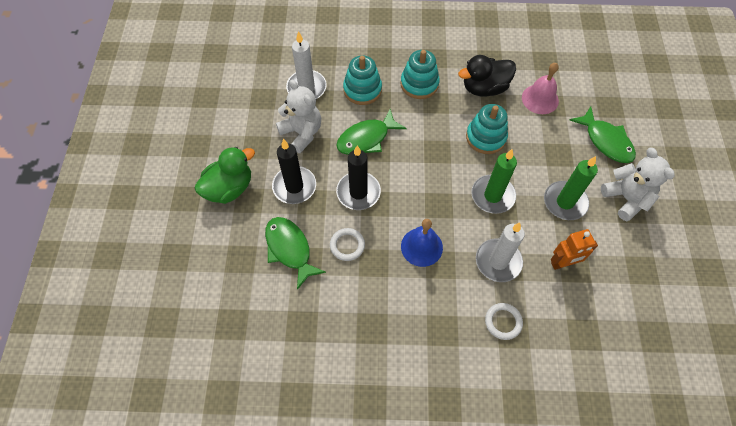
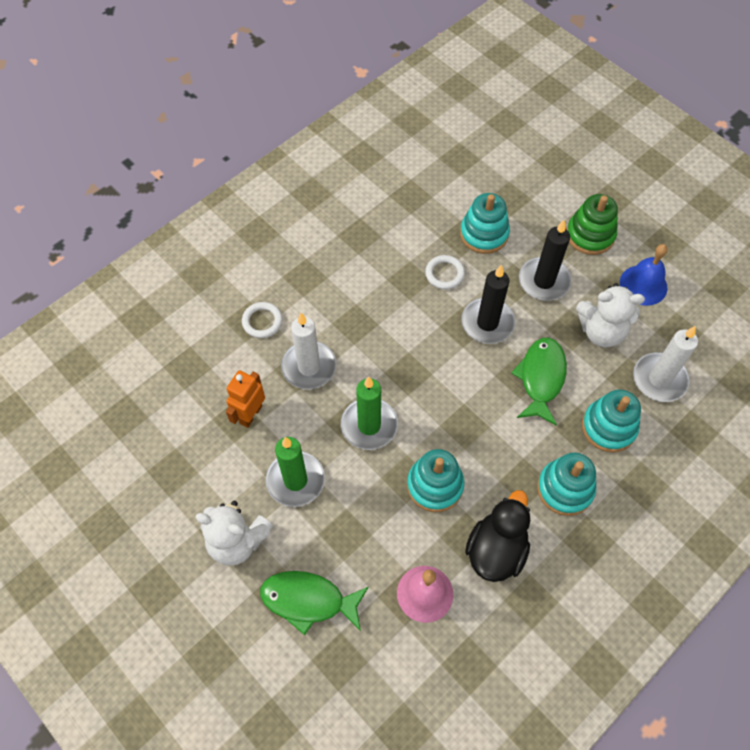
camera: 135 degrees right, 0 degrees up
green duck [195,147,255,204] -> green stacking toy [567,194,618,255]
green fish [265,217,326,290] -> turquoise stacking toy [460,193,510,254]
blue bell [401,219,443,267] -> blue bell moved to [620,244,668,306]

